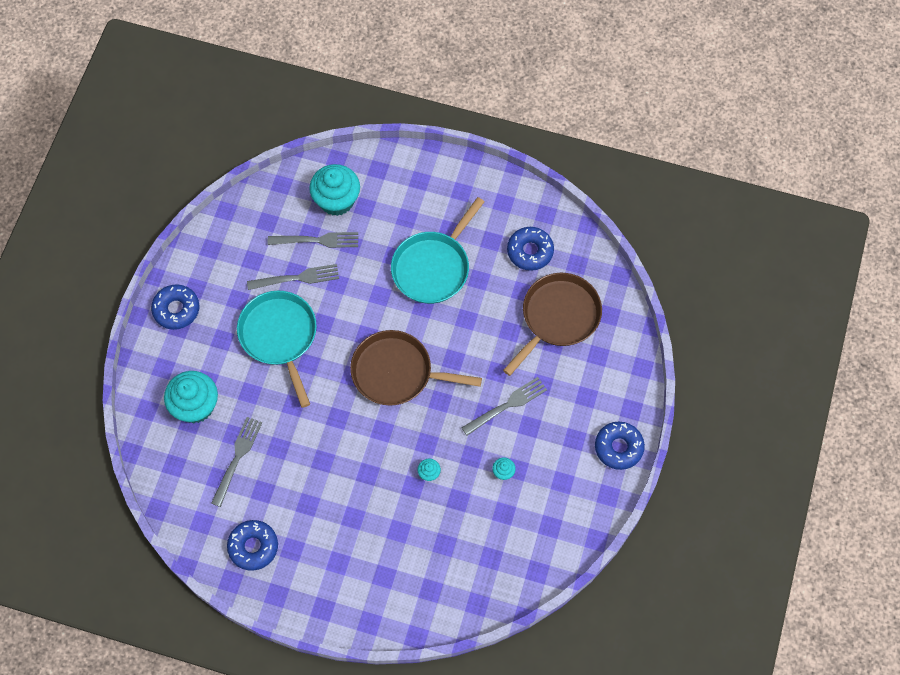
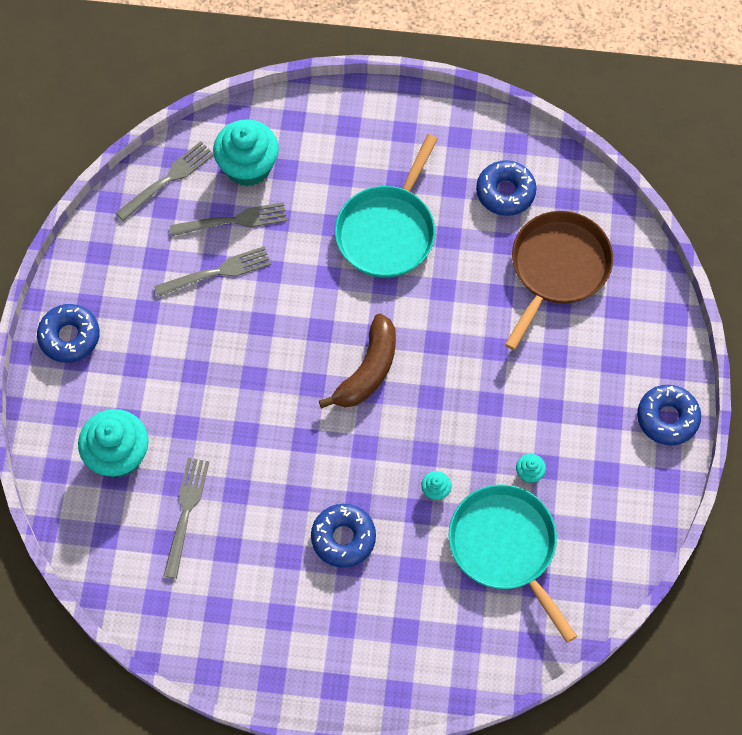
camera: 10 degrees left, 0 degrees up
blue donut [227,520,278,571] -> blue donut moved to [311,504,376,568]
turquoise pan [237,291,317,408] -> turquoise pan moved to [448,484,577,643]
brown pan [350,330,482,406] -> brown banana [319,314,396,408]
grey fork [462,377,547,436] -> grey fork moved to [116,141,214,221]

